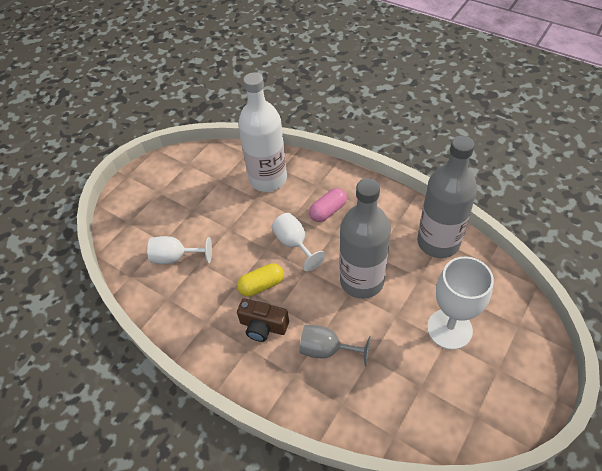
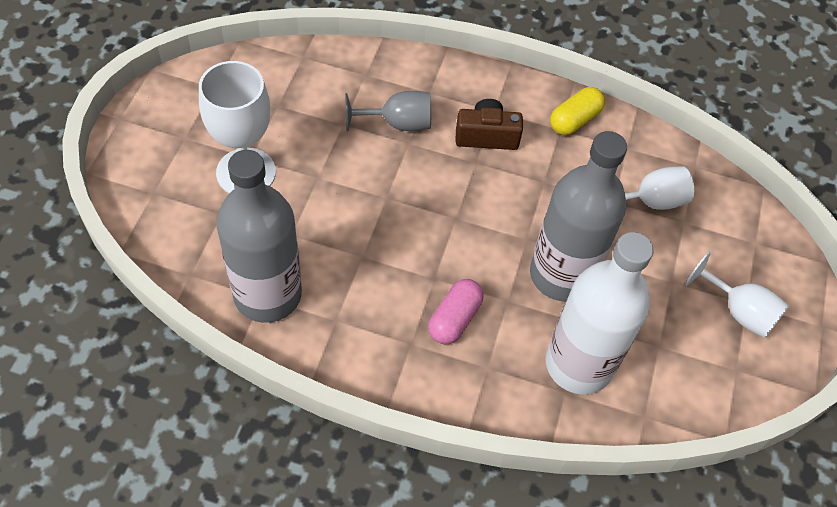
camera: 155 degrees right, 5 degrees up
yellow capsule [237,263,284,297] -> yellow capsule moved to [550,87,605,135]
white goblet [272,213,326,271] -> white goblet moved to [685,252,789,338]
grey bottle [340,178,391,299] -> grey bottle moved to [530,131,627,302]

